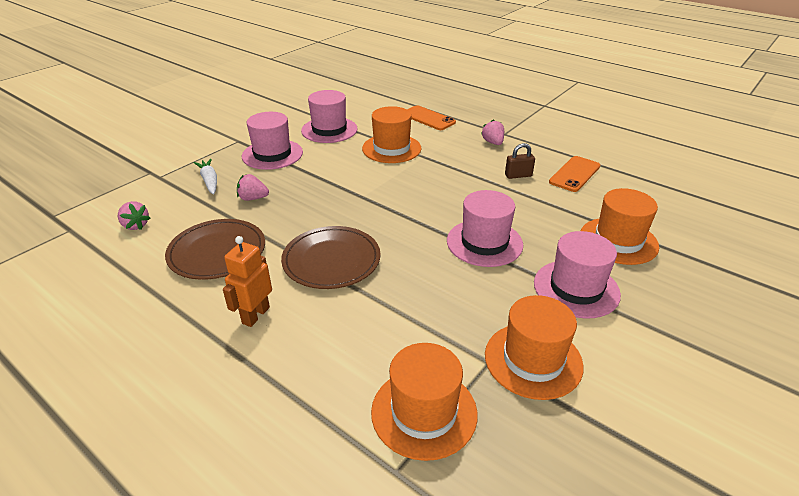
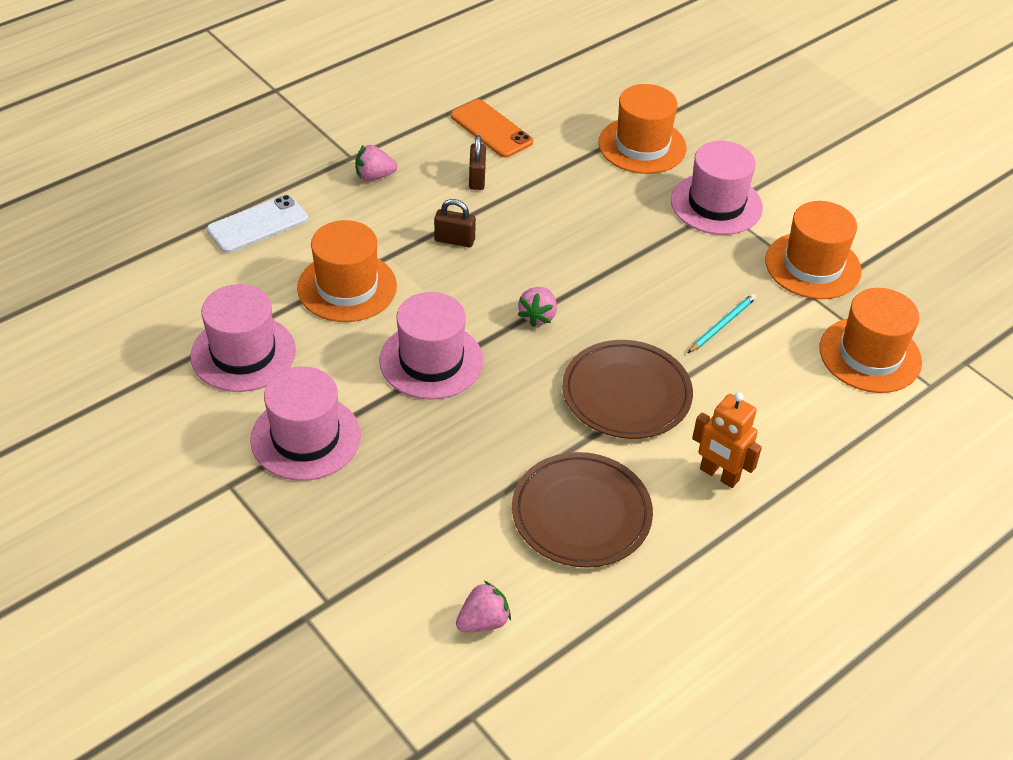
camera: 80 degrees left, 10 degrees up
white carrot [194,159,217,194] -> none
pink strawberry [237,174,269,201] -> pink strawberry moved to [518,287,557,327]
orange phone [407,105,456,130] -> white phone [207,195,308,253]
pink hat [447,190,523,267] -> pink hat moved to [379,292,483,400]
none -> brown padlock [434,199,476,247]
none -> turquoise pencil [688,294,756,353]

